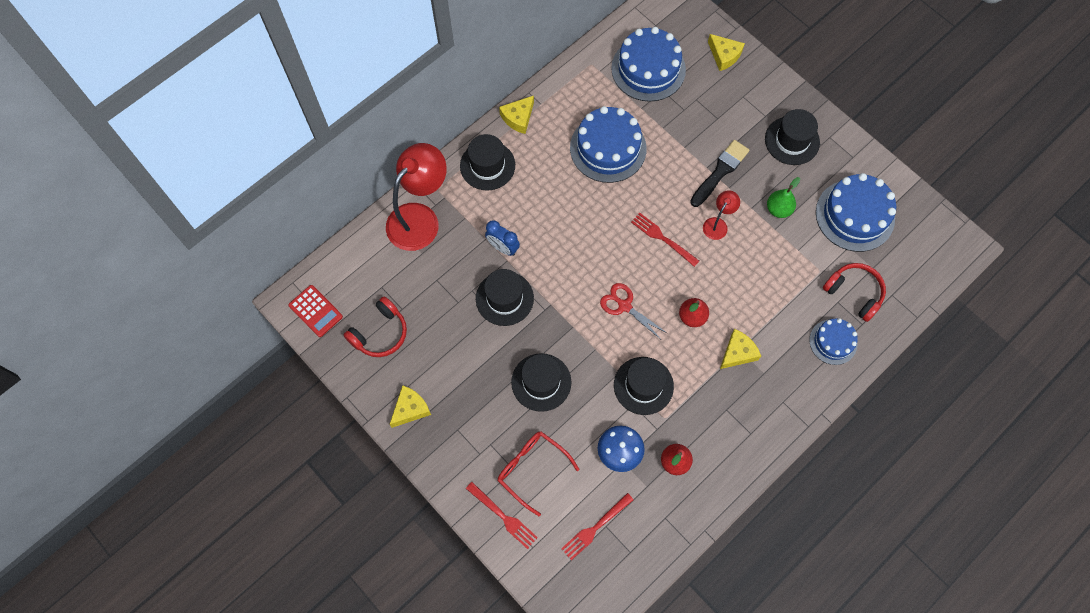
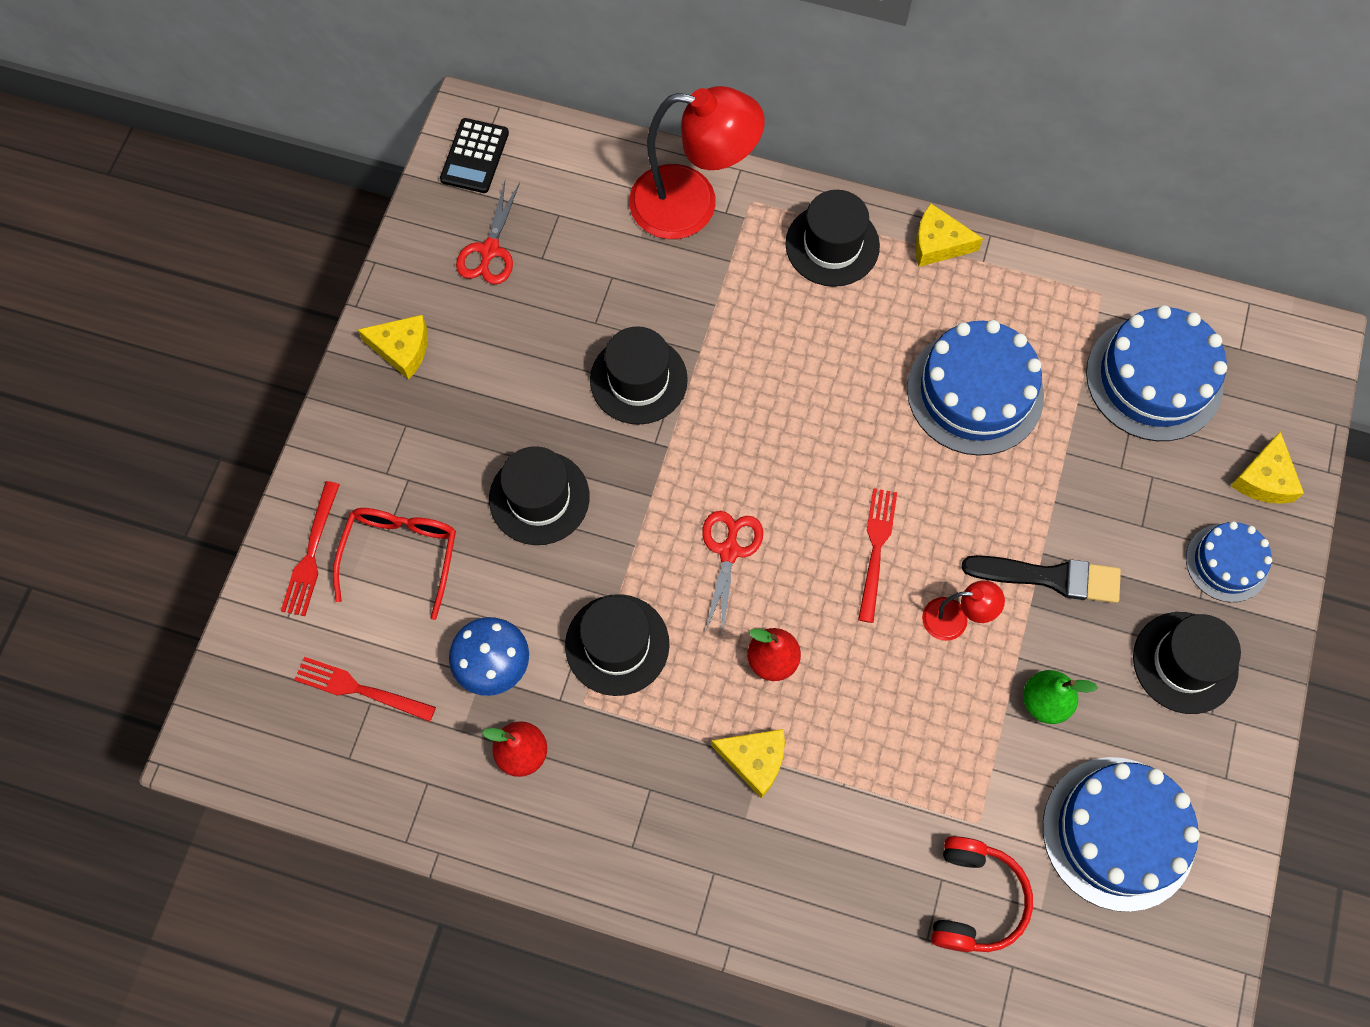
camera: 60 degrees right, 0 degrees up
red calculator [288,285,343,337] -> black calculator [440,118,509,193]
red headphones [344,297,407,357] -> red scissors [456,182,520,285]
blue clock [485,220,520,256] -> none
blue cake [810,318,858,365] -> blue cake moved to [1186,521,1272,602]

